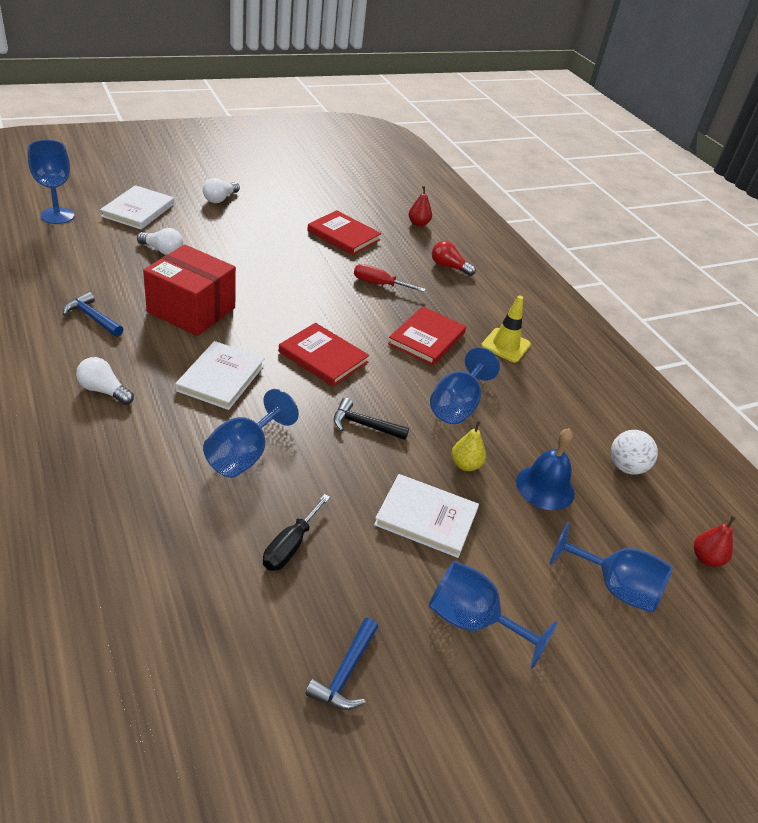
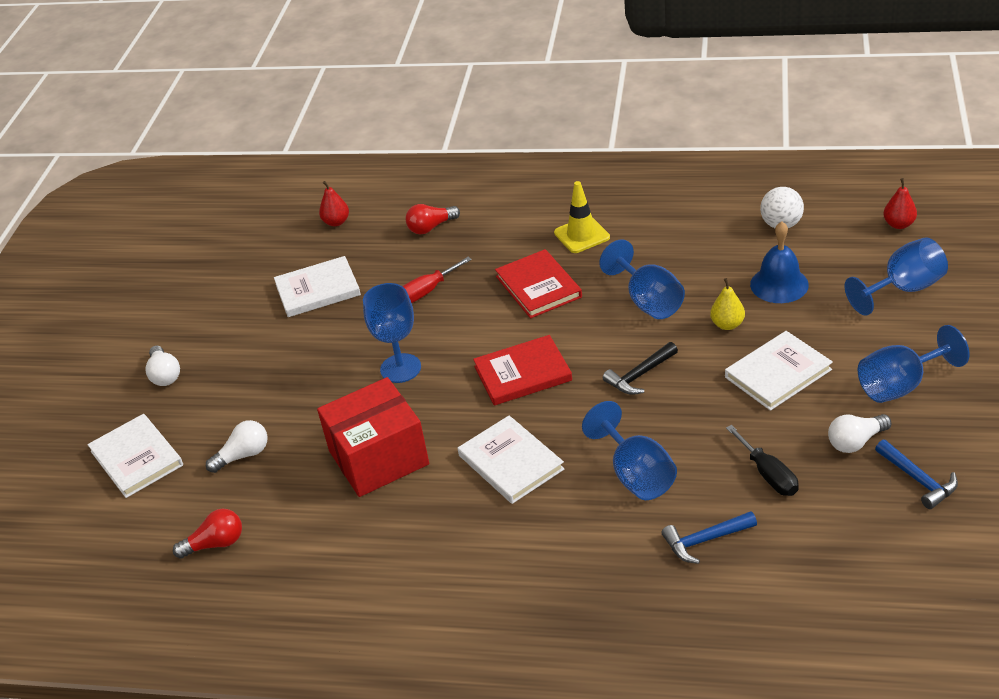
camera: 45 degrees left, 0 degrees up
blue goblet [28,140,74,224] -> blue goblet moved to [363,283,421,383]
blue hammer [63,292,123,337] -> blue hammer moved to [662,511,757,564]
white light bulb [76,357,134,405] -> white light bulb moved to [828,414,892,453]
red book [307,210,381,255] -> white book [274,256,361,317]
none -> red light bulb [173,509,242,559]

